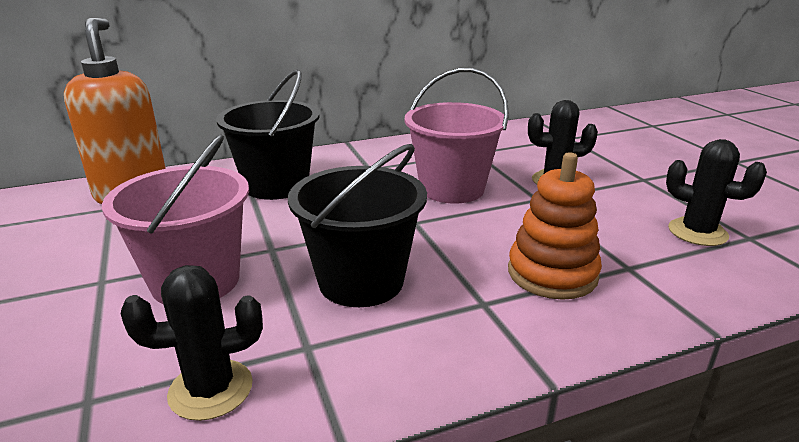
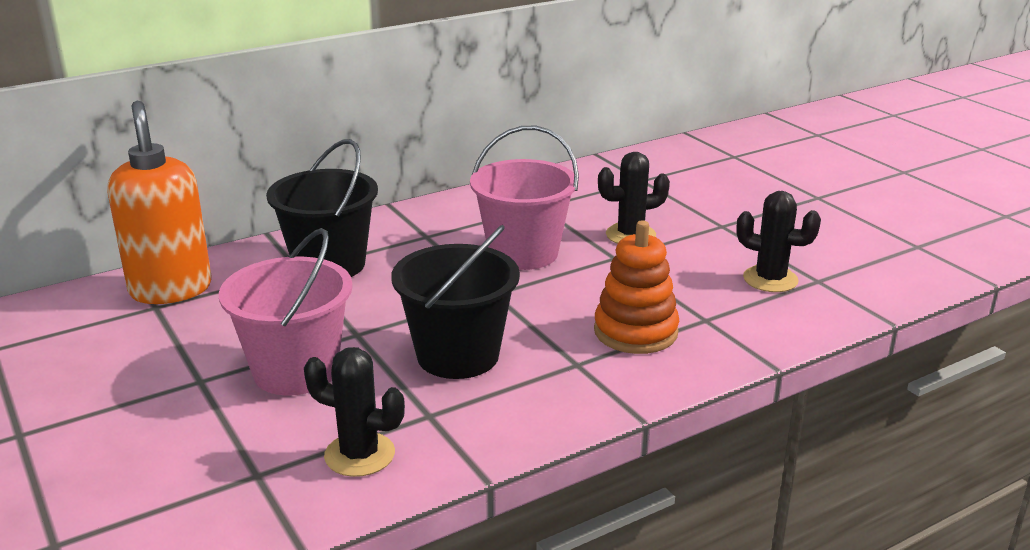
camera: 10 degrees left, 0 degrees up
black cactus [121,265,263,421] -> black cactus turned 45 degrees clockwise [304,347,405,477]

